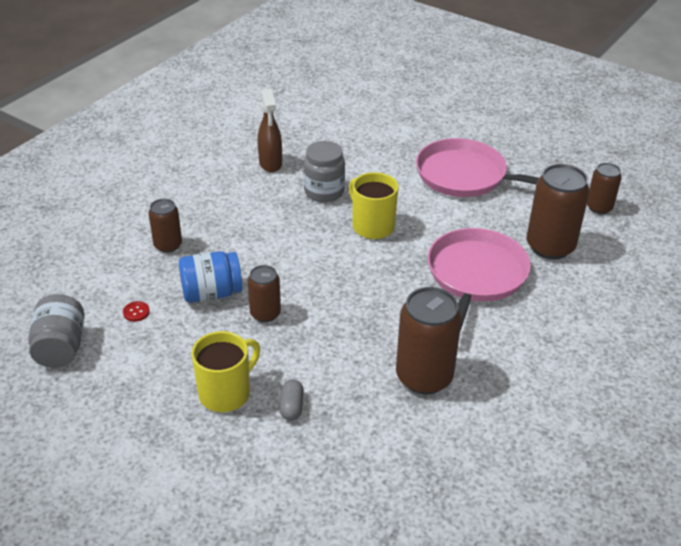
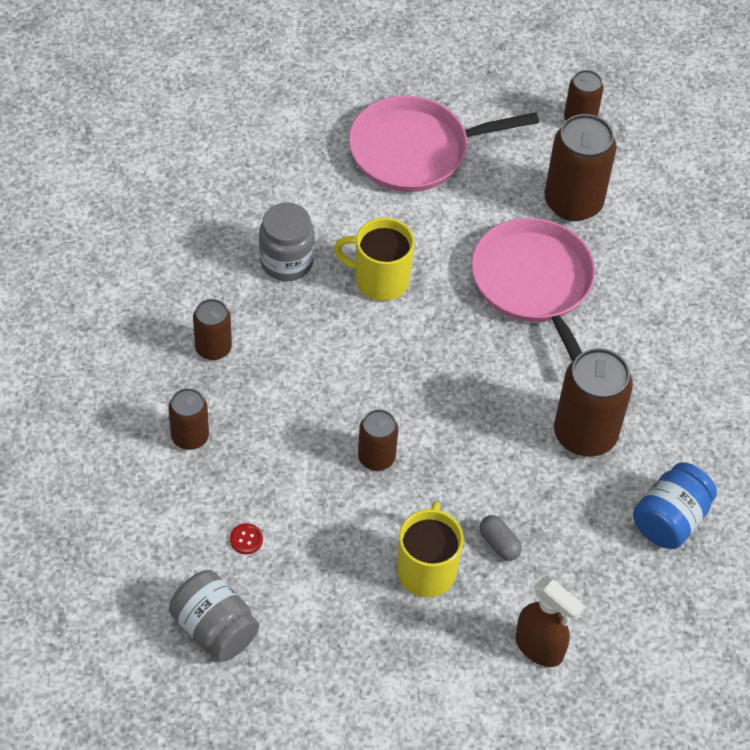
camera: 40 degrees left, 15 degrees up
blue jar [179,251,243,303] -> blue jar moved to [633,462,717,549]
brown spray bottle [258,89,282,172] -> brown spray bottle moved to [515,577,585,667]
none -> brown can [193,299,232,360]

